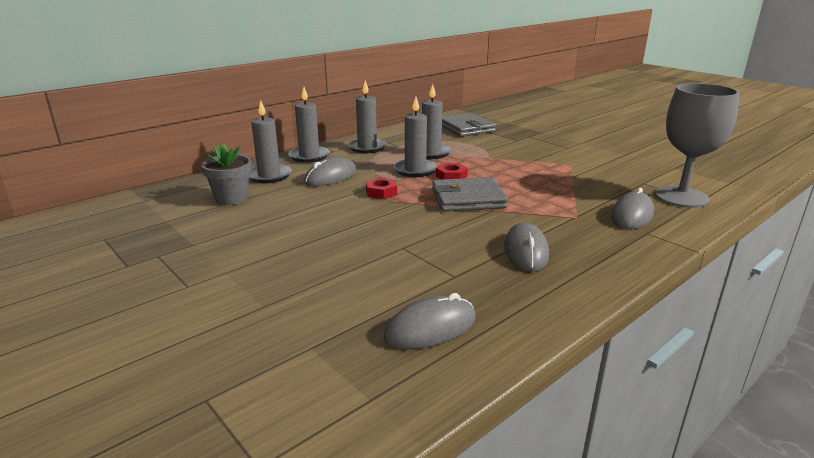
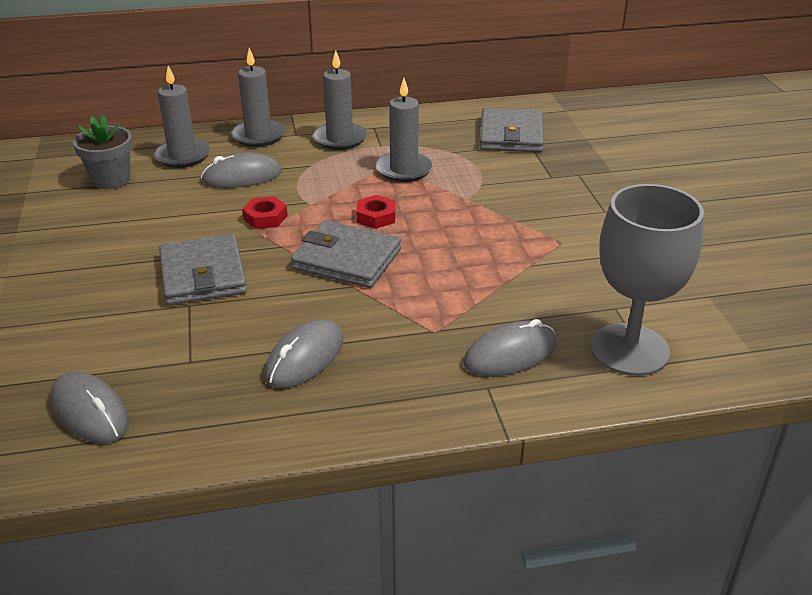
camera: 30 degrees right, 10 degrees up
grey mouse [384,293,476,349] -> grey mouse turned 45 degrees clockwise [50,372,129,444]
grey candle [394,97,437,177] -> none
none -> grey wallet [159,234,247,305]

